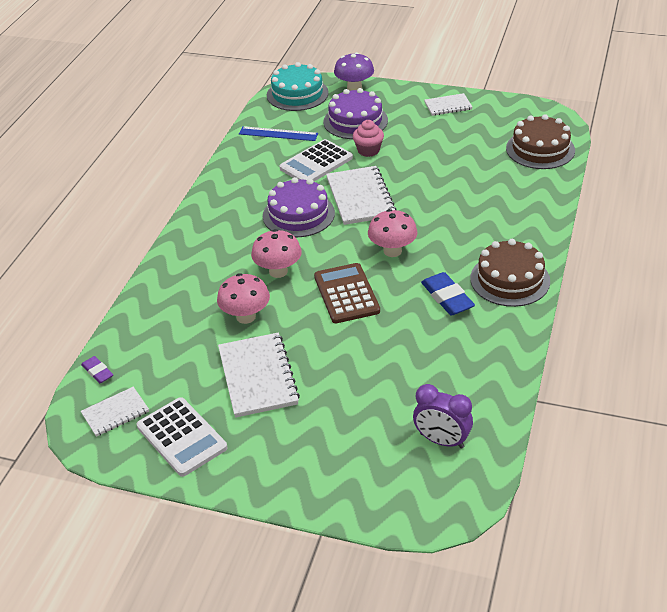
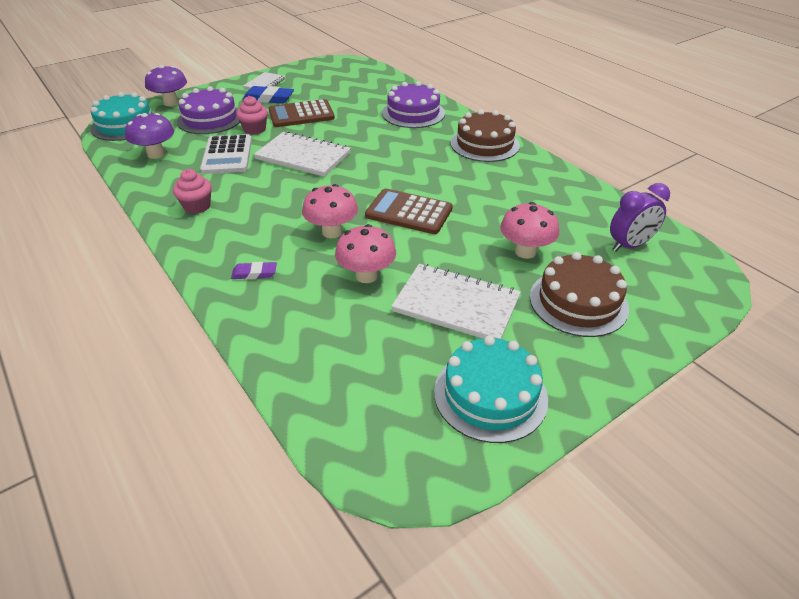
camera: 55 degrees left, 0 degrees up
purple eraser [81,356,113,383] -> purple eraser moved to [231,262,277,279]
white notebook [81,387,149,437] -> none
white calculator [137,397,228,477] -> turquoise cake [434,335,548,443]
blue ruler [239,126,318,141] -> purple mushroom [125,113,174,159]
purple cake [263,177,335,237] -> purple cake moved to [382,81,445,128]
pink mushroom [368,209,417,257] -> pink mushroom moved to [500,202,559,259]
blue eraser [421,272,475,316] -> blue eraser moved to [242,86,294,104]
brown cake [506,114,575,169] -> brown cake moved to [530,252,629,337]
none -> pink cupcake [173,169,212,214]
none -> brown calculator [269,99,335,127]

